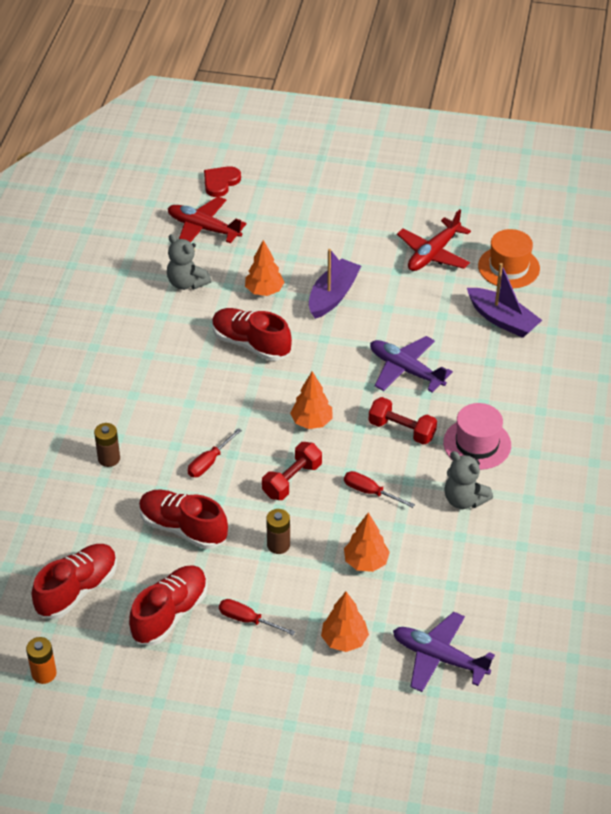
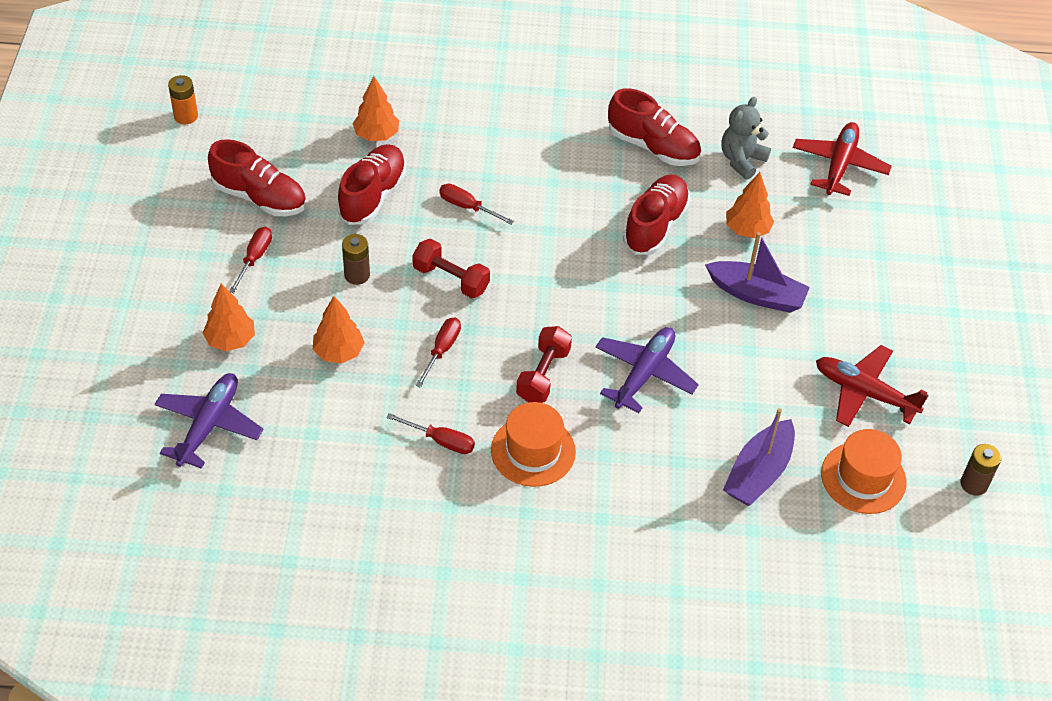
camera: 80 degrees right, 5 degrees up
red shoe [32,544,117,619] -> red shoe moved to [608,88,701,166]
brown battery [94,423,120,467] -> brown battery moved to [960,444,1001,496]
red heart [204,166,241,197] -> none
orange tree [290,371,333,429] -> orange tree moved to [353,76,399,141]
pink hat [443,403,511,470] -> orange hat [491,402,576,487]
grey teddy bear [444,451,493,509] -> red screwdriver [386,413,475,454]

